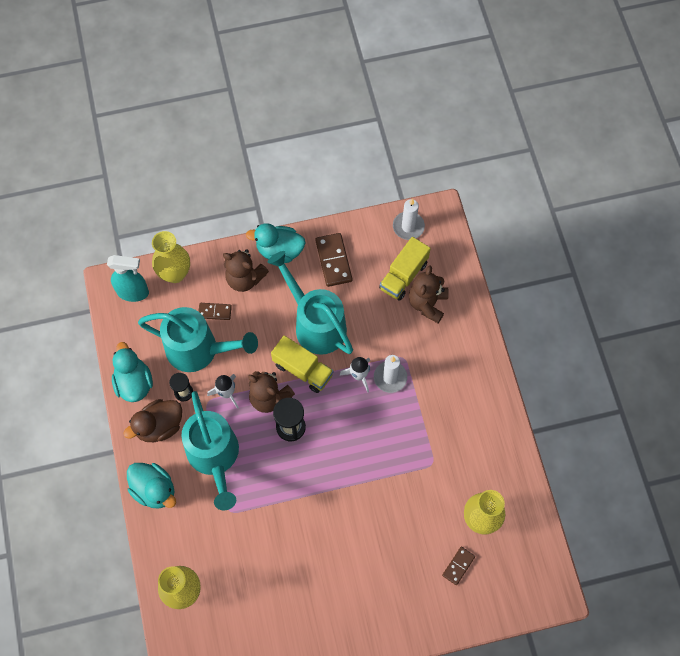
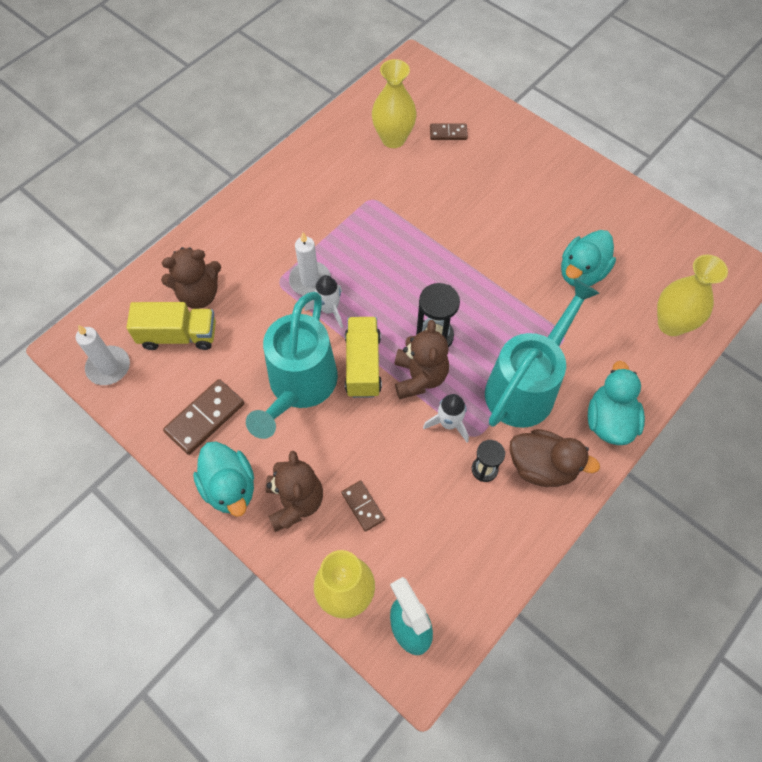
camera: 125 degrees left, 5 degrees down
turquoise duck [112,342,153,402] -> turquoise duck moved to [561,230,616,287]
turquoise watering can [138,307,258,372] -> none

